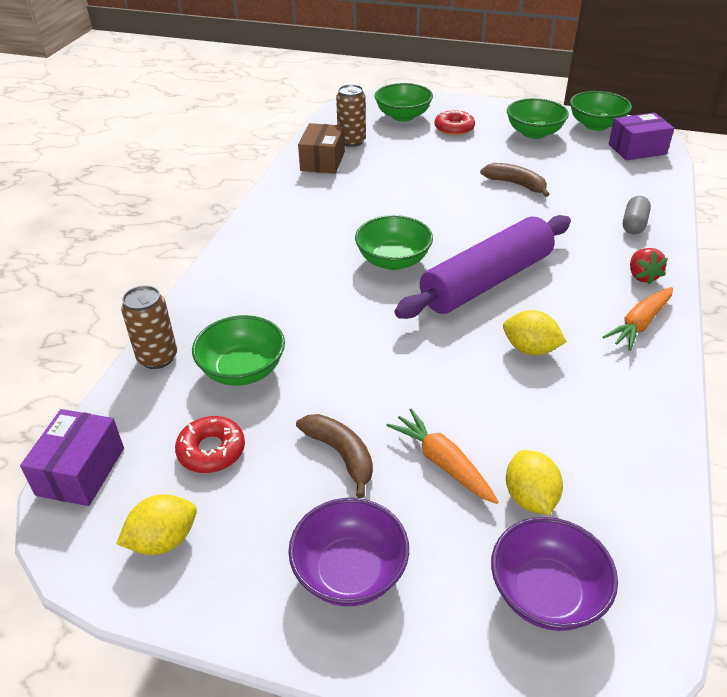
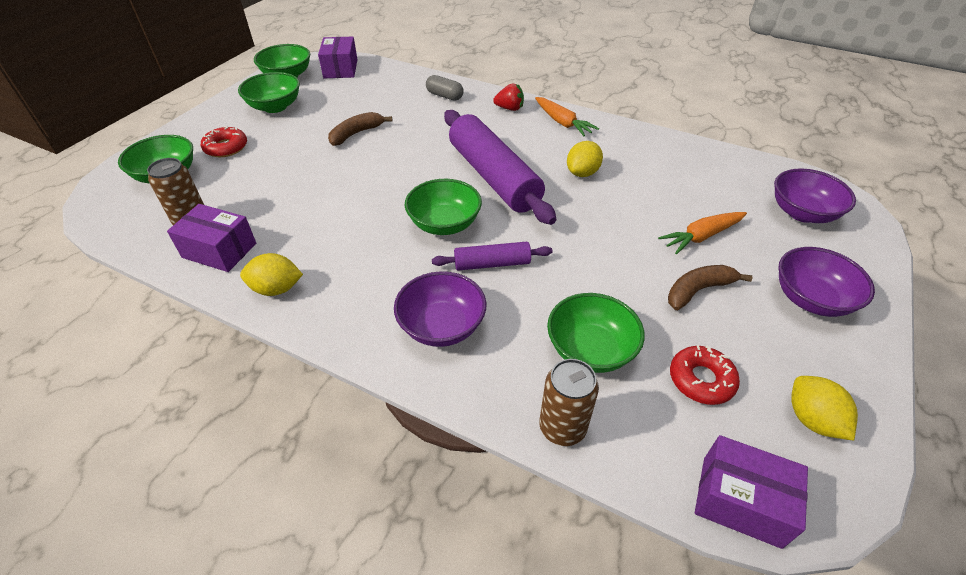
camera: 80 degrees left, 5 degrees up
brown box [298,123,345,174] -> purple box [167,204,256,272]
yellow lemon [506,450,563,515] -> yellow lemon moved to [240,253,303,296]
none -> purple bowl [394,271,486,347]
none -> purple rolling pin [432,242,553,271]

